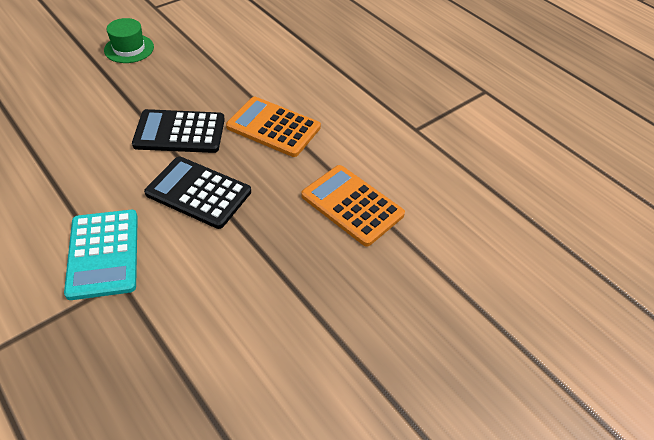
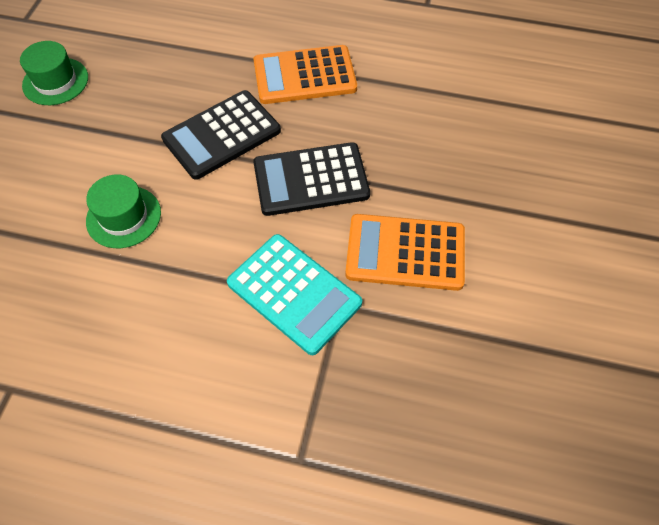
camera: 35 degrees left, 10 degrees up
orange calculator [301,165,405,247] -> orange calculator moved to [345,214,465,291]
none -> green hat [86,175,161,248]

